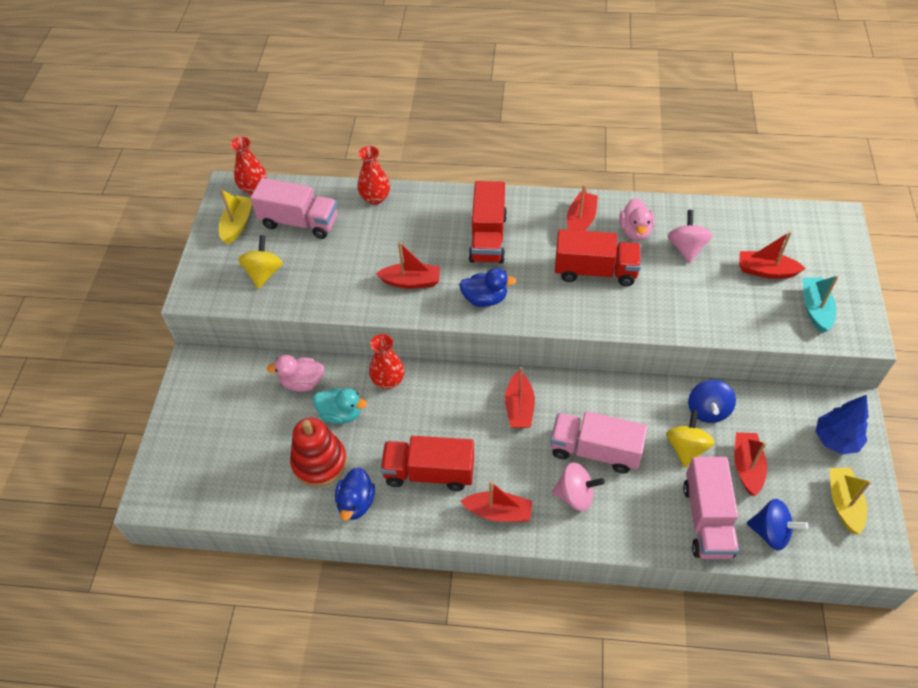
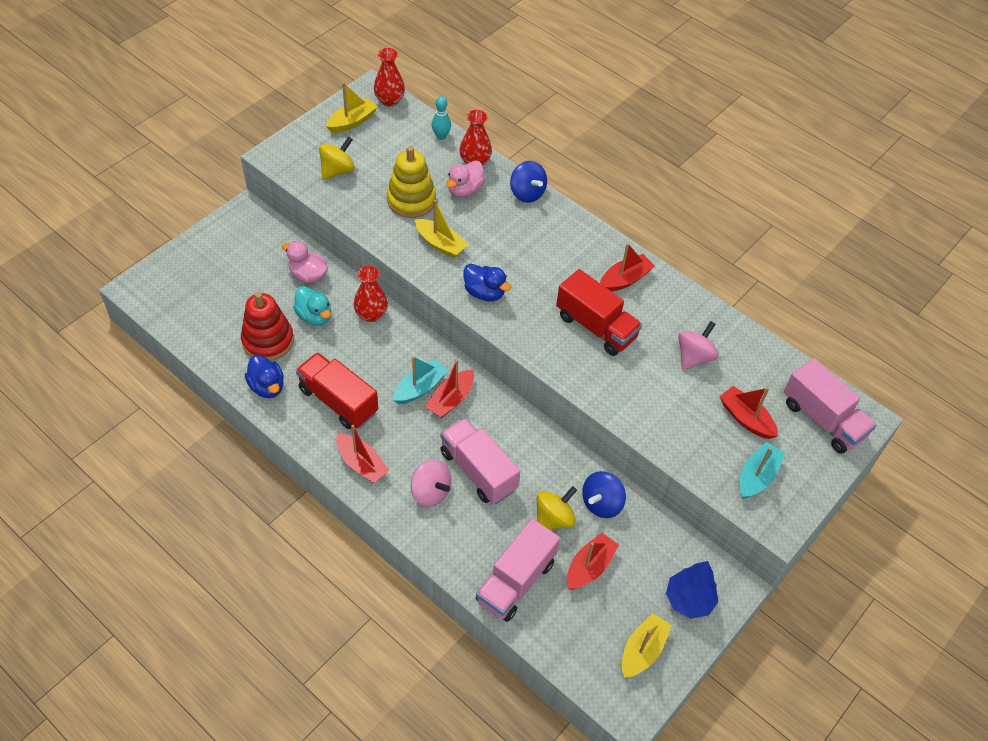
camera: 30 degrees right, 0 degrees up
pink truck [250,178,338,239] -> pink truck moved to [784,358,877,454]
blue duck [335,467,375,521] -> blue duck turned 75 degrees counterclockwise [245,355,284,398]
red boat [376,242,440,289] -> yellow boat [415,200,468,258]
red truck [468,181,507,264] -> none
pink duck [619,198,654,241] -> pink duck moved to [446,160,485,197]
blue spinning top [747,499,808,551] -> blue spinning top moved to [510,161,547,203]
none -> yellow stacking toy [387,146,436,218]
none -> turquoise boat [393,356,448,404]
none -> turquoise bowling pin [432,96,451,140]

